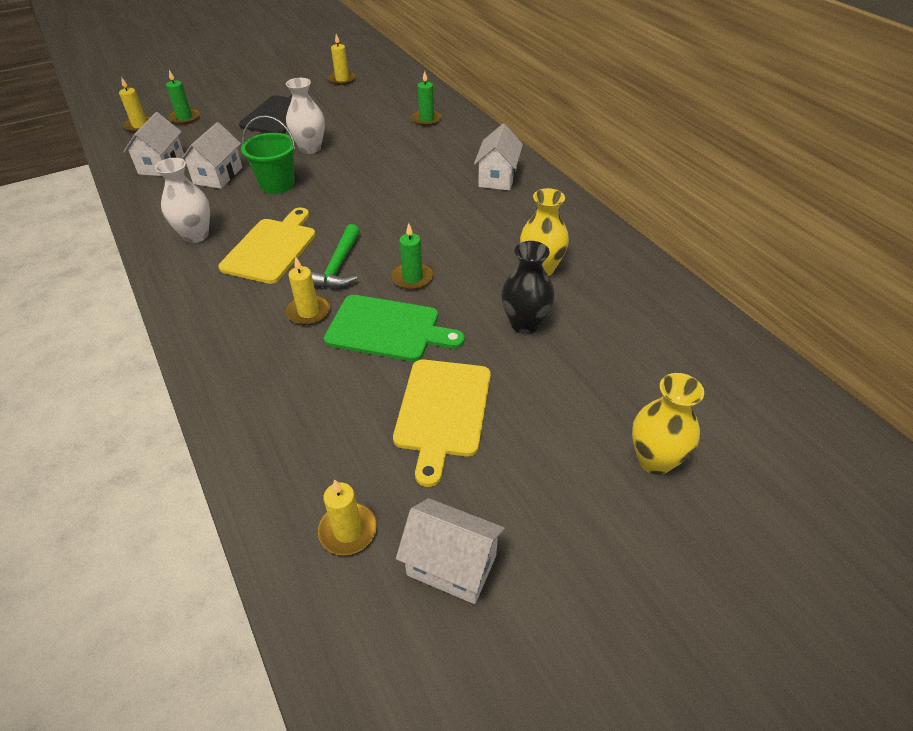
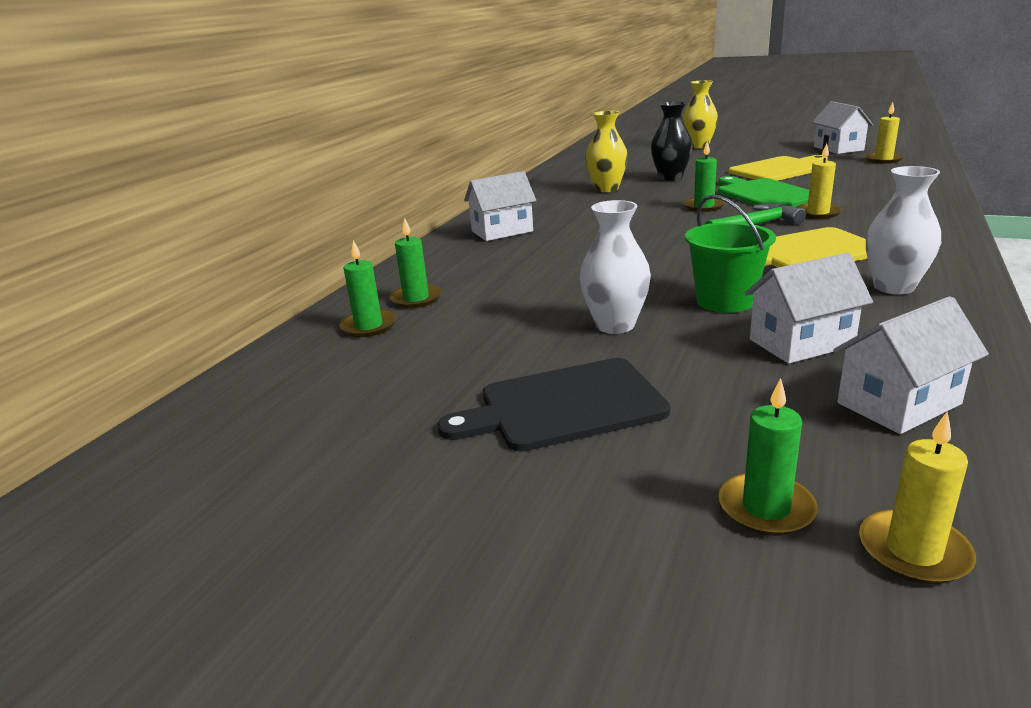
camera: 125 degrees left, 20 degrees down
yellow candle [328,34,356,85] -> none
none -> green candle [339,240,396,337]

